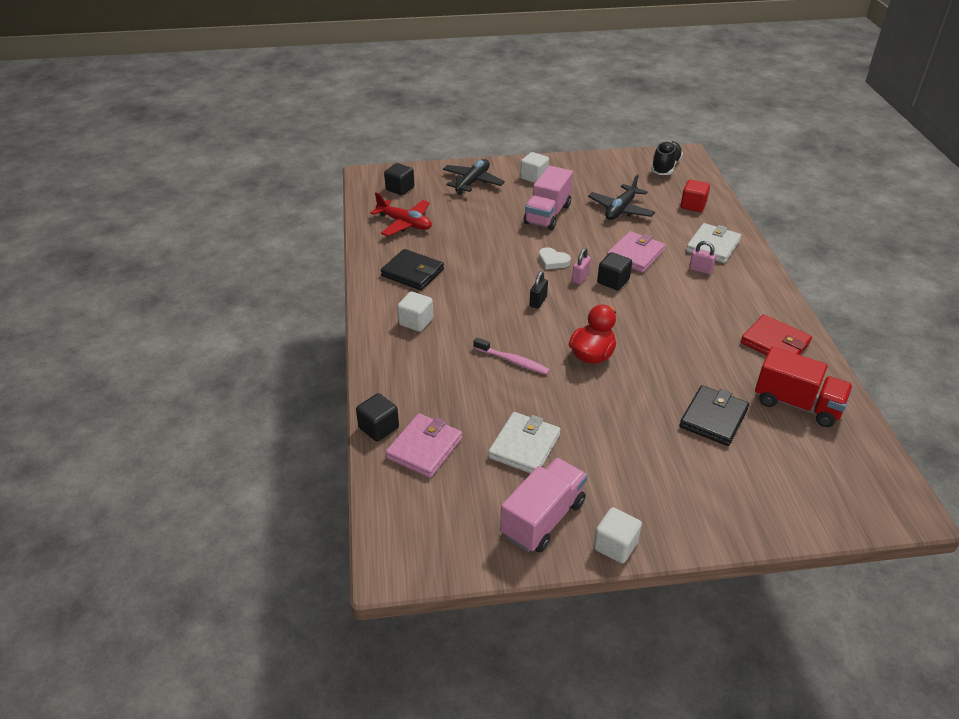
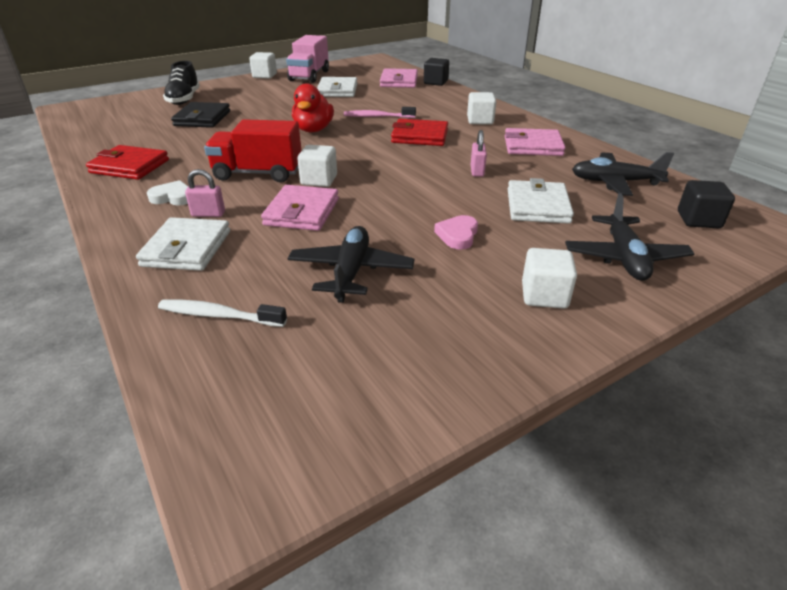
camera: 155 degrees right, 5 degrees down
red plane [370,192,432,236] -> black plane [572,152,674,196]
black wallet [381,249,444,290] -> pink wallet [505,128,566,156]
pink truck [524,166,573,230] -> pink heart [434,215,478,250]
black padlock [530,271,548,309] -> none
white heart [539,247,571,270] -> white heart moved to [147,180,188,206]
pink padlock [572,248,591,284] -> pink padlock moved to [471,130,487,177]
black cube [597,252,632,290] -> white cube [297,145,337,187]
black shoe [651,141,683,175] -> black shoe moved to [163,61,200,105]
red cube [681,180,710,212] -> white toothbrush [158,300,287,327]
red truck [755,346,853,427] -> red truck moved to [204,119,301,183]
none -> red wallet [391,119,448,146]
none -> white wallet [508,178,574,224]

